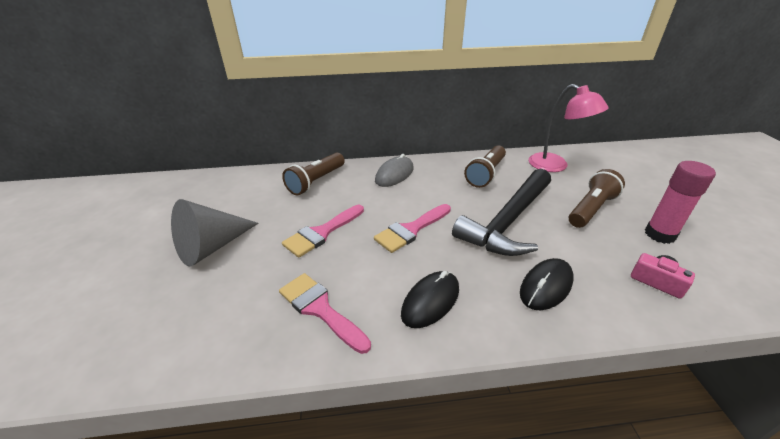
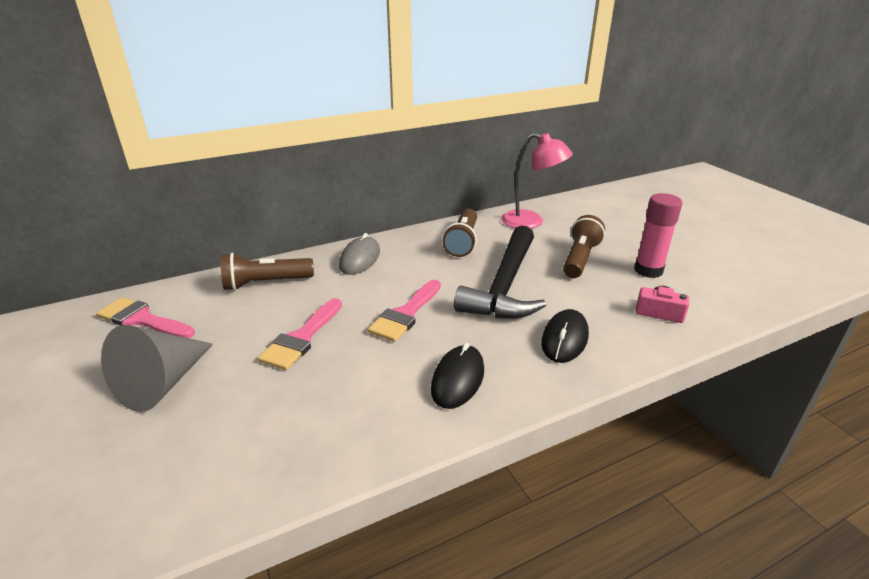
camera: 20 degrees left, 5 degrees down
pink brush [279,273,371,354] -> pink brush moved to [96,297,195,338]
brown flashlight [282,152,345,195] -> brown flashlight turned 60 degrees clockwise [221,253,314,291]

